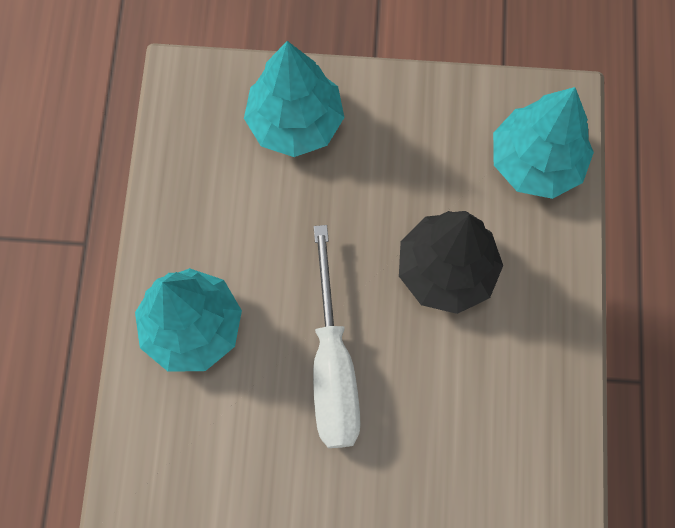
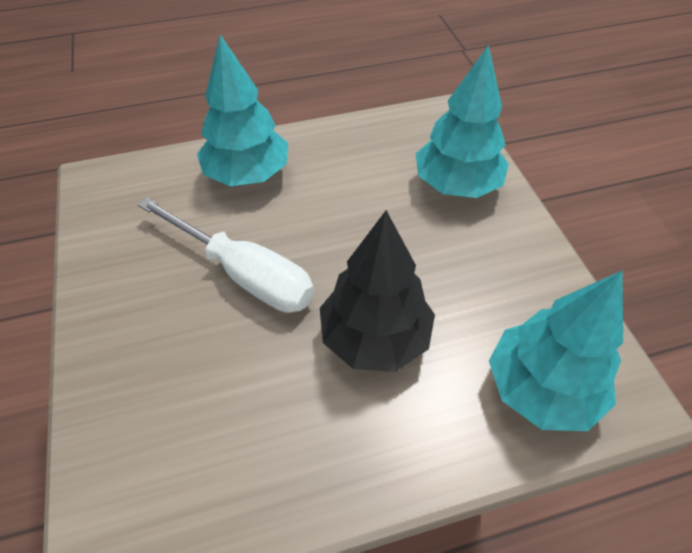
camera: 70 degrees right, 20 degrees down
white screwdriver [313,225,361,448] -> white screwdriver turned 120 degrees counterclockwise [137,197,314,313]

